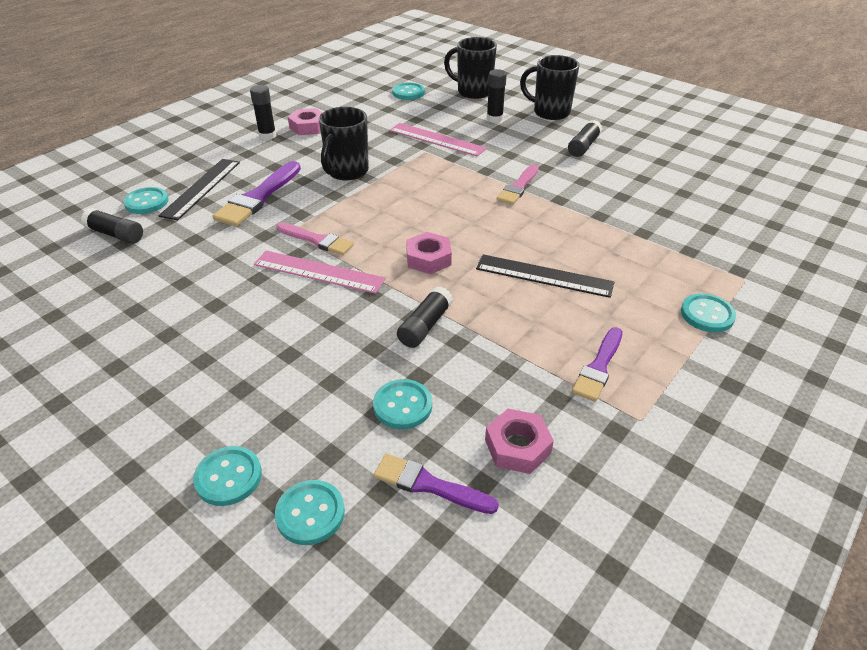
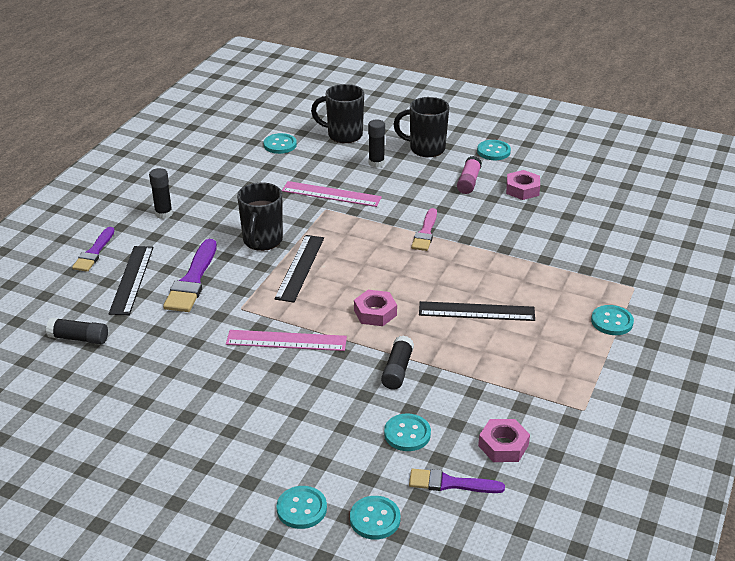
camera: 15 degrees left, 5 degrees down
turquoise button [123,187,169,214] -> turquoise button moved to [477,140,511,160]
pink brush [276,223,354,255] -> none
pink nut [288,108,323,135] -> pink nut moved to [506,170,540,200]
black glue stick [568,120,602,157] -> pink glue stick [457,156,482,194]
purple brush [572,327,623,402] -> purple brush moved to [72,227,114,272]
none -> black ruler [274,235,324,302]

